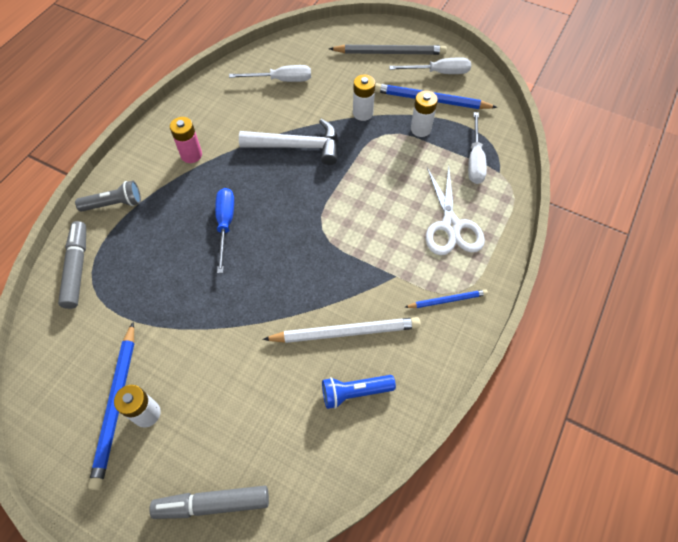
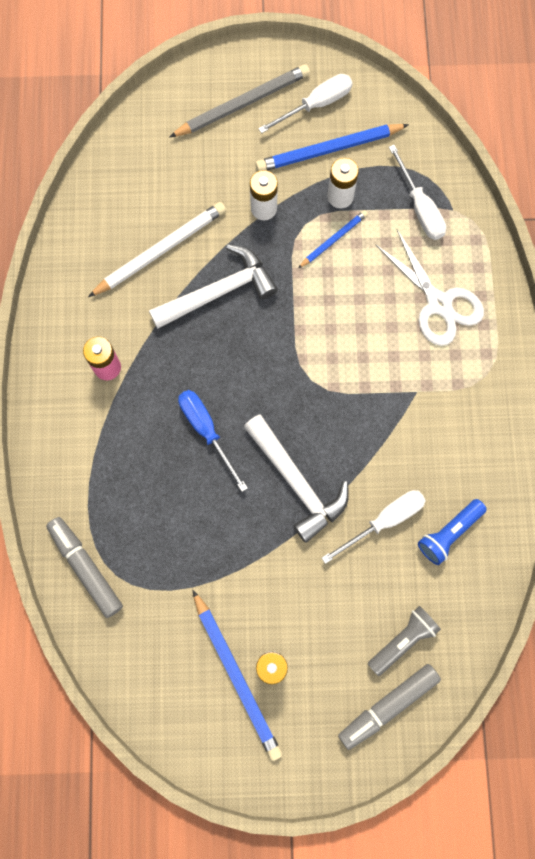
camera: 30 degrees left, 15 degrees up
grey flashlight [75,181,141,212] -> grey flashlight moved to [368,606,441,676]
white screwdriver [229,65,311,82] -> white screwdriver moved to [322,490,426,564]
white pencil [262,317,421,343] -> white pencil moved to [88,202,226,297]
blue pencil [405,289,488,308] -> blue pencil moved to [298,210,368,268]
none -> white hammer [244,414,349,543]

